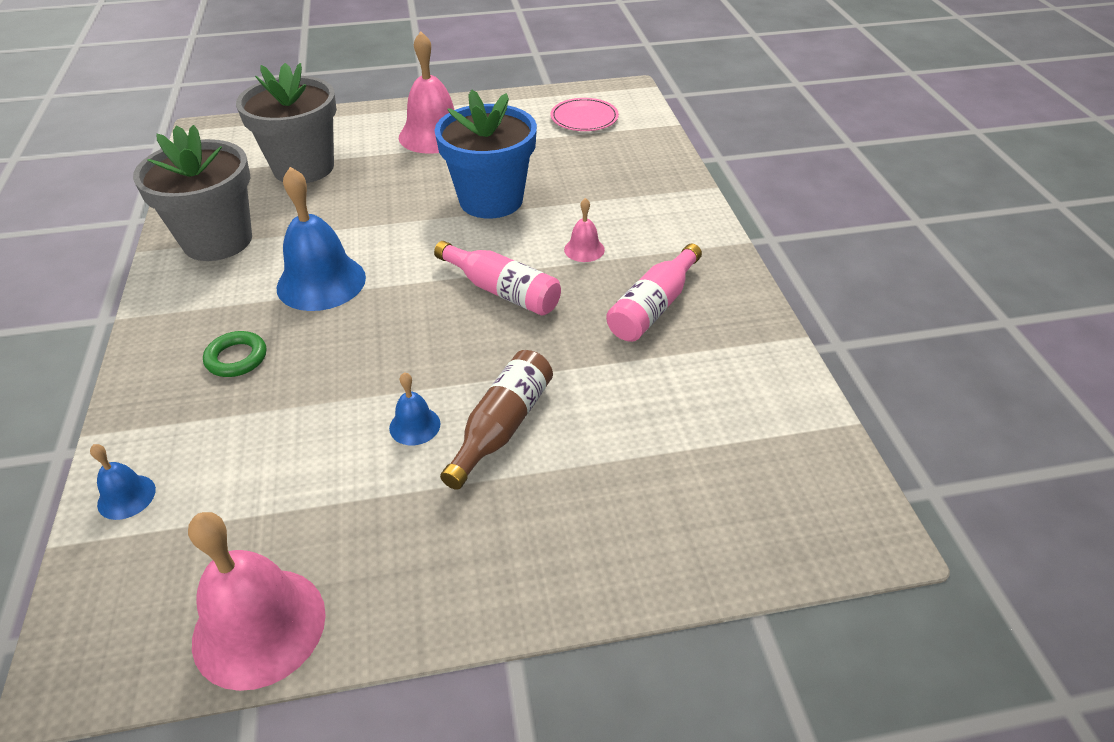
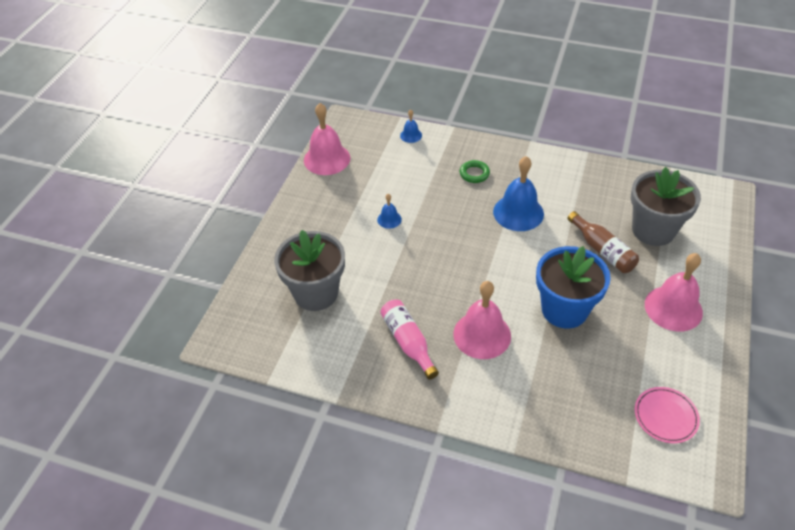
camera: 120 degrees right, 5 degrees up
grey flower pot [133,125,252,261] -> grey flower pot moved to [274,230,345,311]
pink bottle [434,241,561,316] -> none
brown bottle [440,350,553,490] -> brown bottle moved to [567,211,639,273]
pink bell [564,198,605,262] -> pink bell [453,281,511,359], size x2.07

